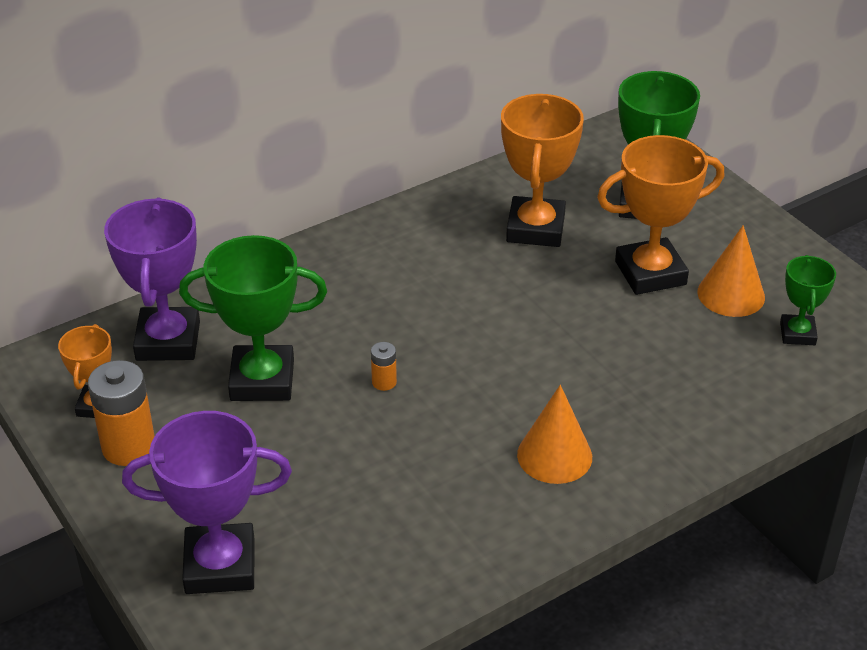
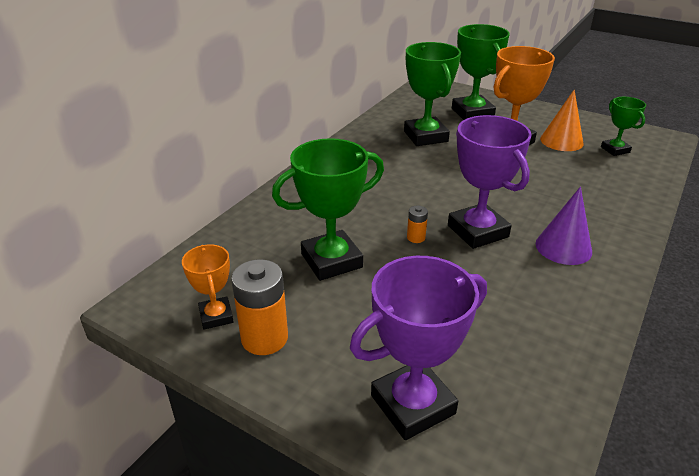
camera: 25 degrees left, 5 degrees down
purple trophy [104,198,200,361] -> purple trophy moved to [448,115,532,249]
orange trophy [501,94,584,247] -> green trophy [404,42,461,146]
orange cone [517,385,592,484] -> purple cone [536,187,592,265]

